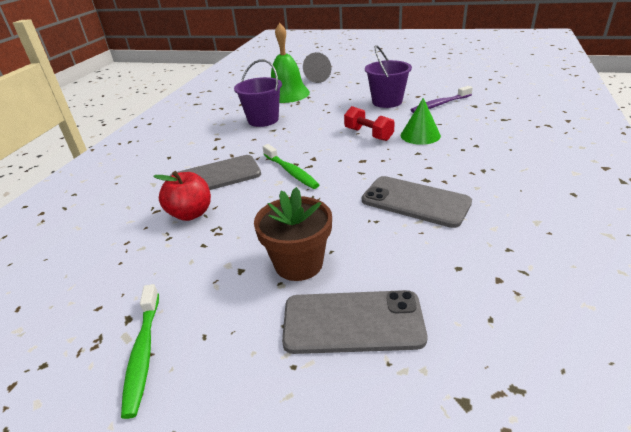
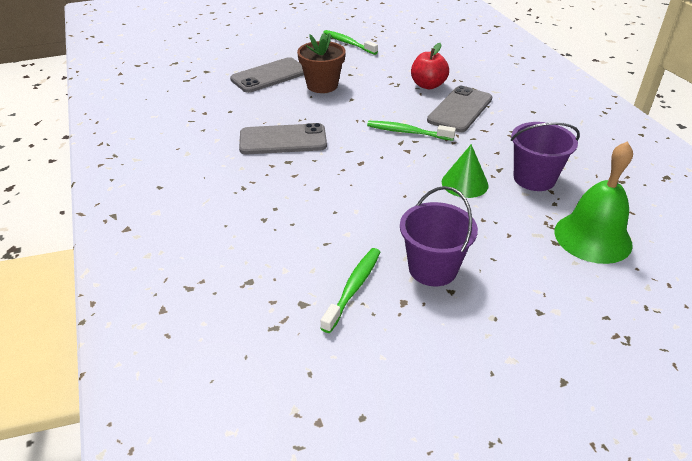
camera: 140 degrees right, 5 degrees up
grey cone [303,52,331,83] -> none
red dumbbell [344,106,395,141] -> none
green cone [401,98,441,145] -> green cone moved to [442,144,489,198]
purple toothbrush [411,86,473,113] -> green toothbrush [320,248,380,333]

